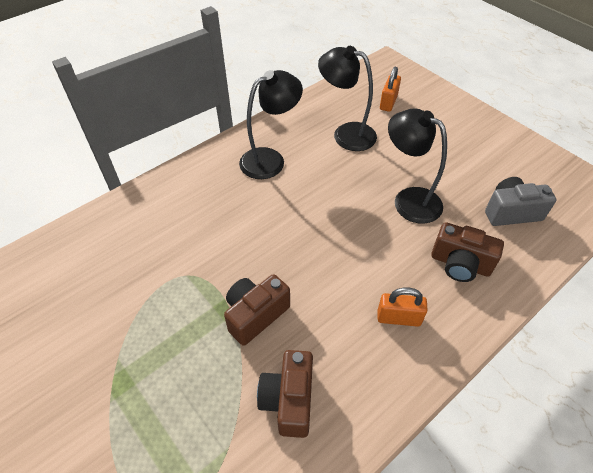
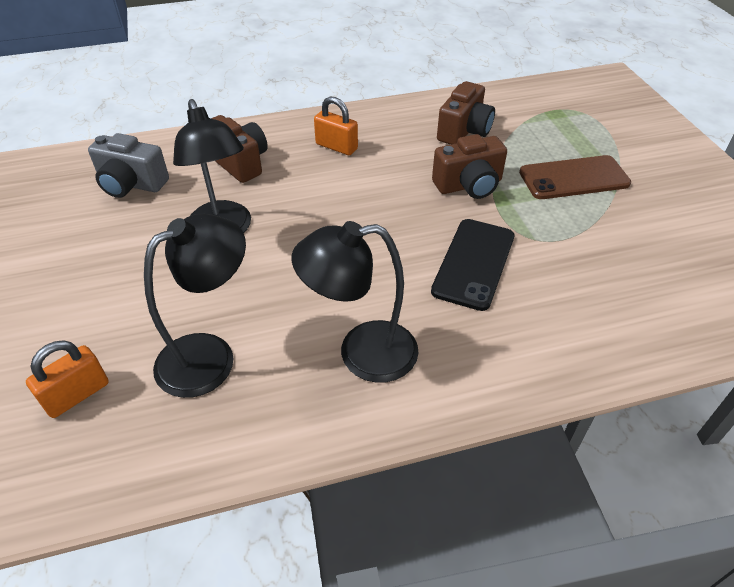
camera: 155 degrees left, 5 degrees down
black lamp [318,46,377,151] -> black lamp turned 90 degrees counterclockwise [144,214,246,398]
none -> black phone [431,219,514,311]
none -> brown phone [519,155,631,199]

